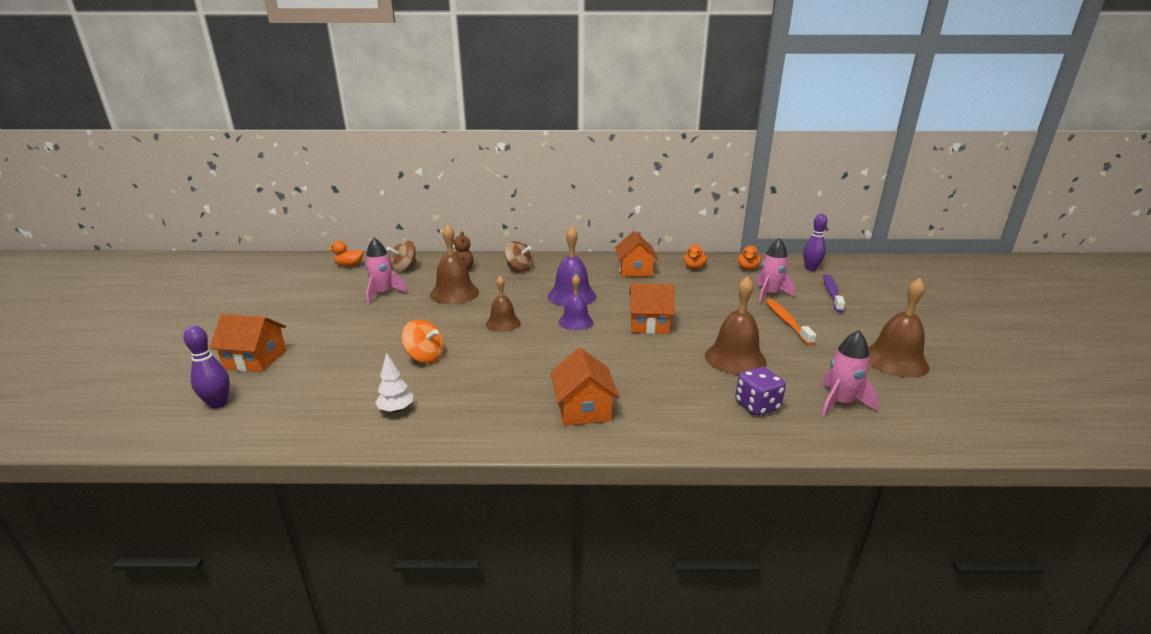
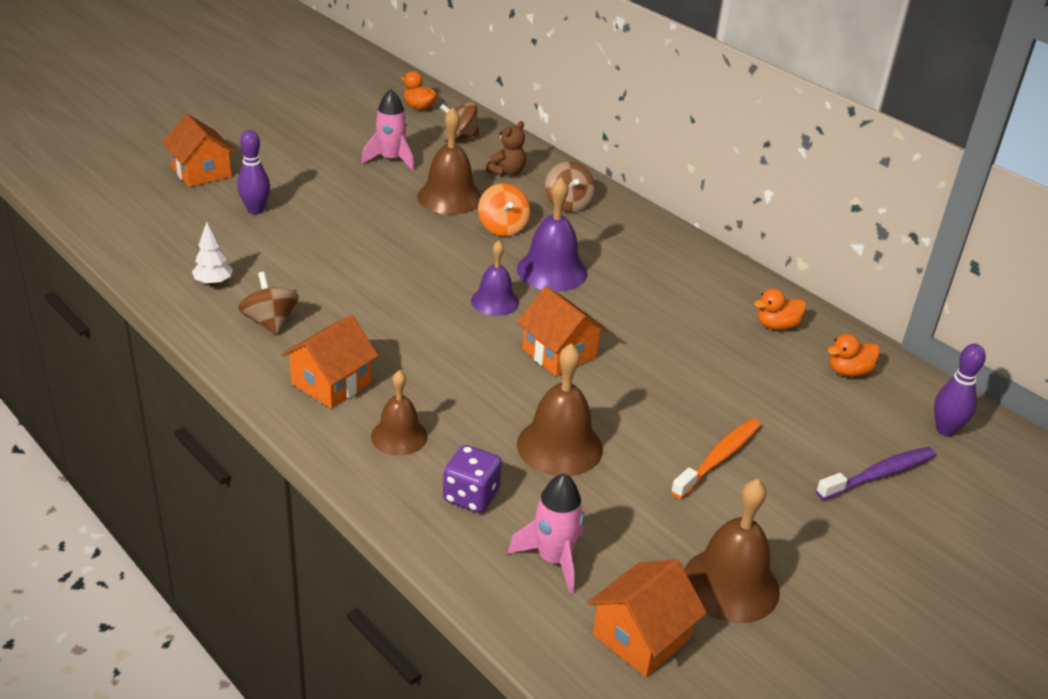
camera: 45 degrees right, 10 degrees up
purple bowling pin [183,326,230,409] -> purple bowling pin moved to [237,130,270,214]
orange spinning top [401,320,444,363] -> orange spinning top moved to [478,183,530,236]
brown bell [486,276,521,332] -> brown bell moved to [371,370,428,456]
orange house [615,231,658,277] -> orange house moved to [587,559,707,677]
pink rocket [755,238,795,303] -> none
none -> brown spinning top [238,272,299,335]

